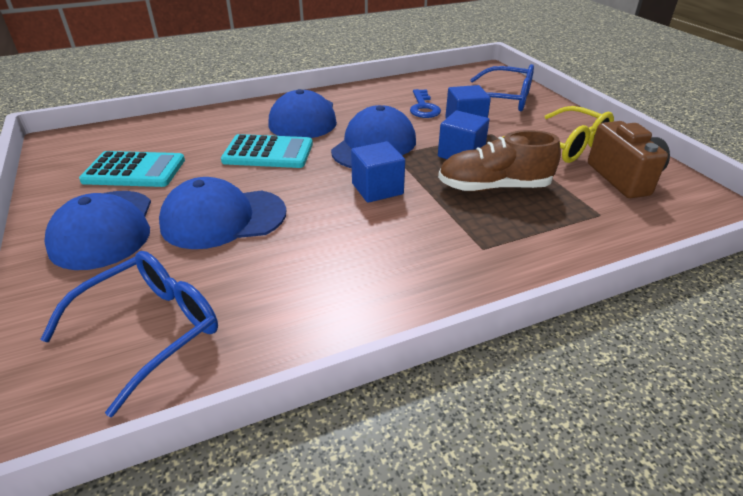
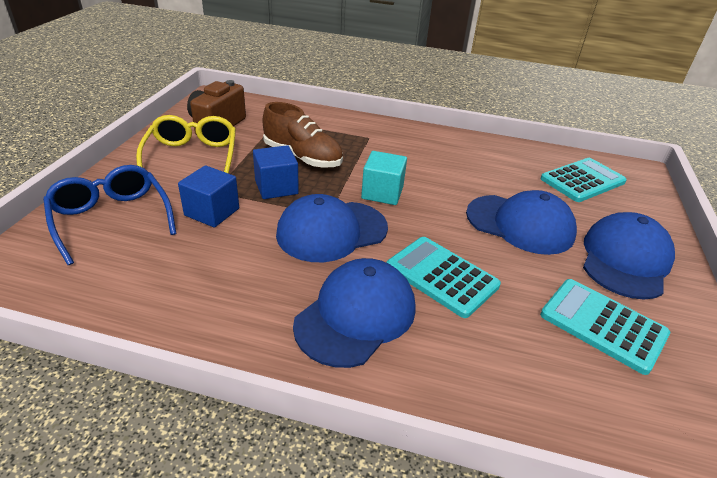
camera: 145 degrees left, 0 degrees up
blue glasses [40,251,218,417] -> turquoise calculator [540,158,627,202]
blue cube [351,141,405,203] -> turquoise cube [361,151,407,205]
blue key [410,89,441,118] -> none

